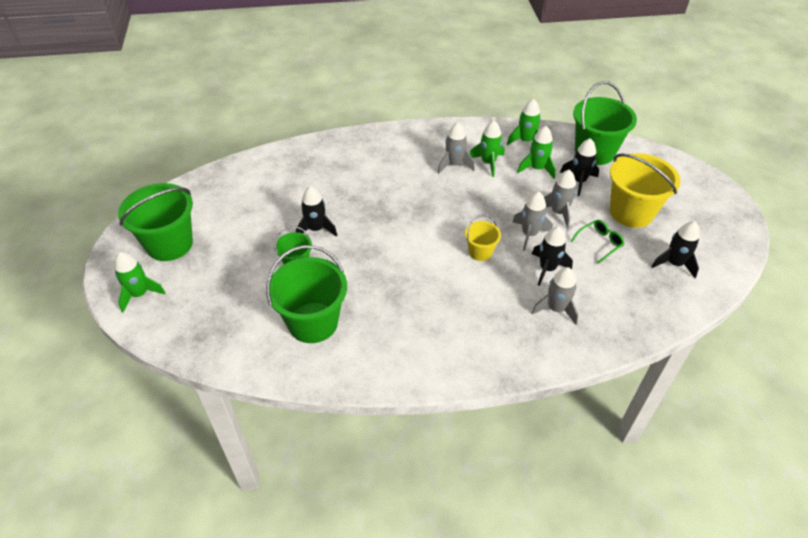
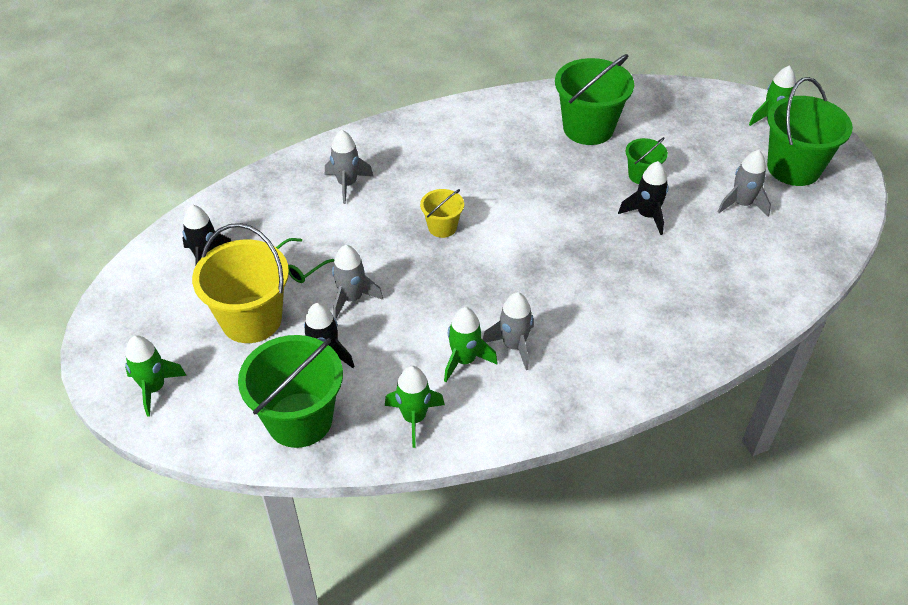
camera: 165 degrees right, 0 degrees up
grey rocket [513,191,553,251] -> grey rocket moved to [718,150,771,217]
green rocket [517,126,556,179] -> green rocket moved to [125,335,187,416]
black rocket [532,226,573,286] -> none

